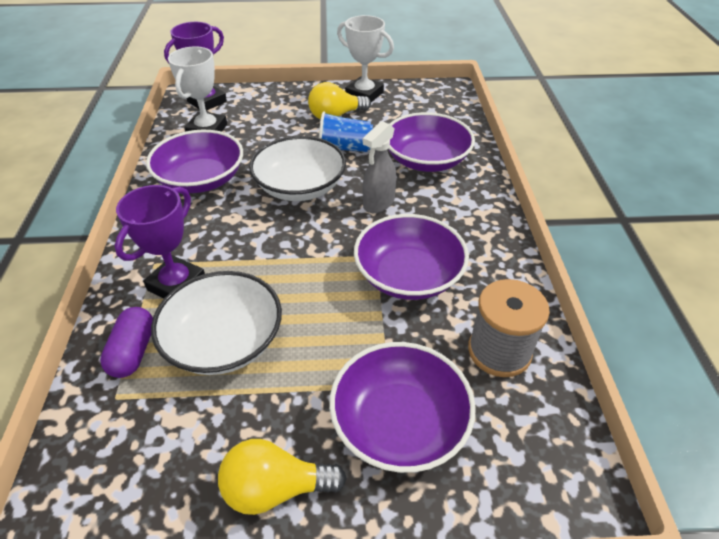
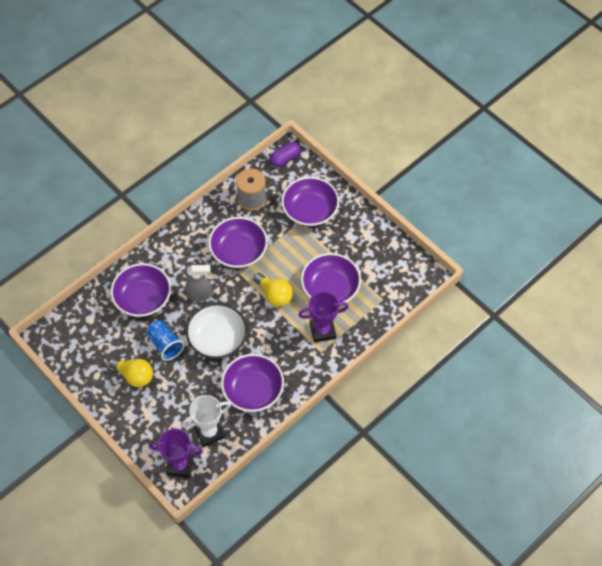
camera: 130 degrees left, 15 degrees up
purple capsule [100,307,153,378] -> purple capsule moved to [270,142,301,167]
white bowl [151,271,282,375] -> purple bowl [301,253,361,303]
yellow light bulb [218,439,347,515] -> yellow light bulb moved to [254,273,293,306]
white trophy [337,15,394,102] -> none

